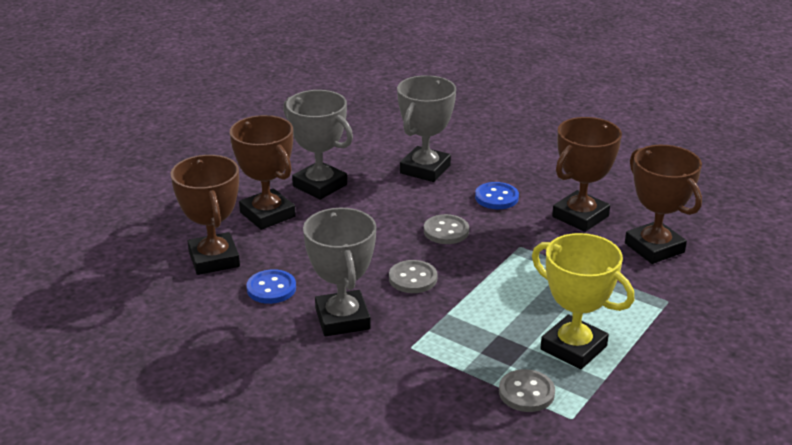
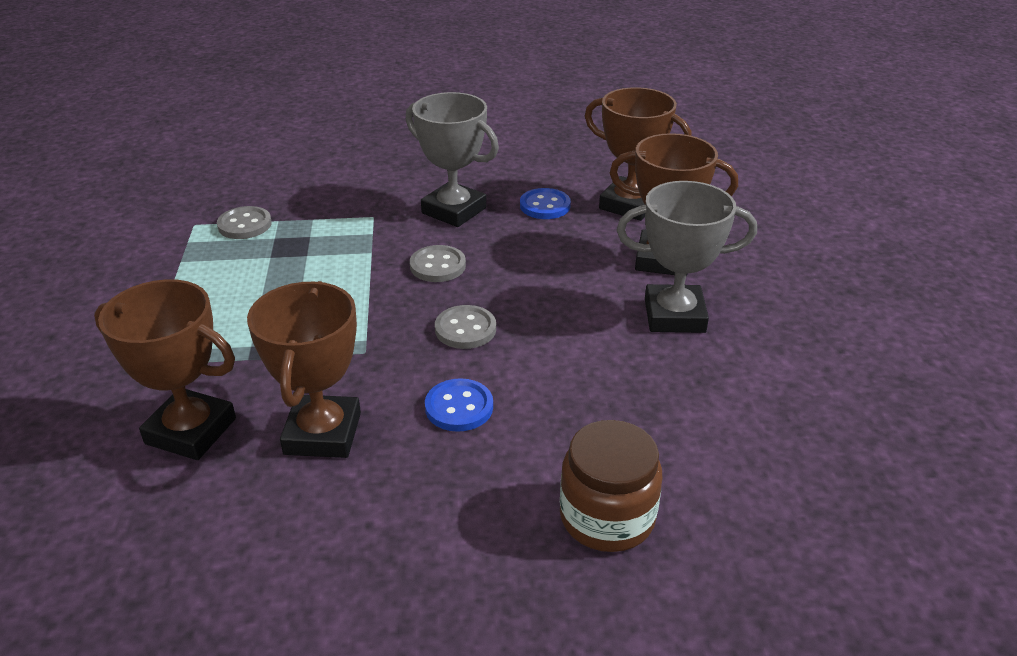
camera: 140 degrees right, 5 degrees up
grey trophy [397,75,456,182] -> none
yellow trophy [532,233,635,369] -> none
none -> brown jar [560,420,663,552]

